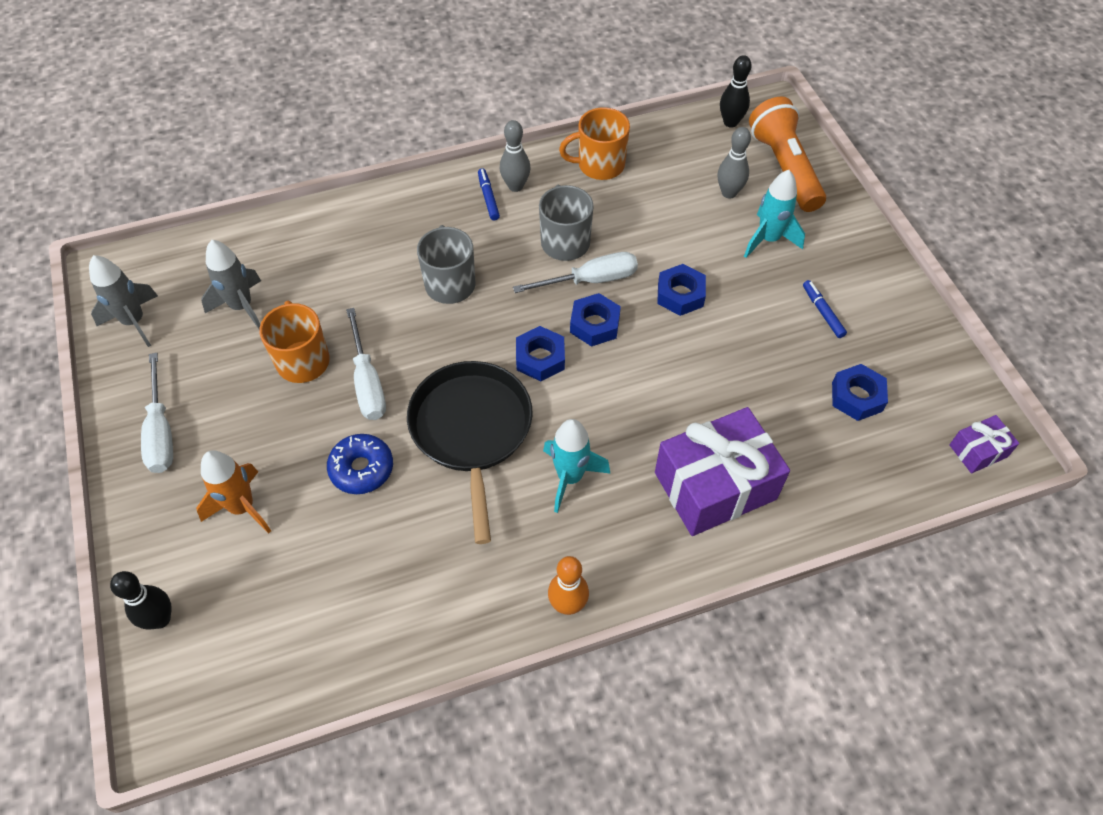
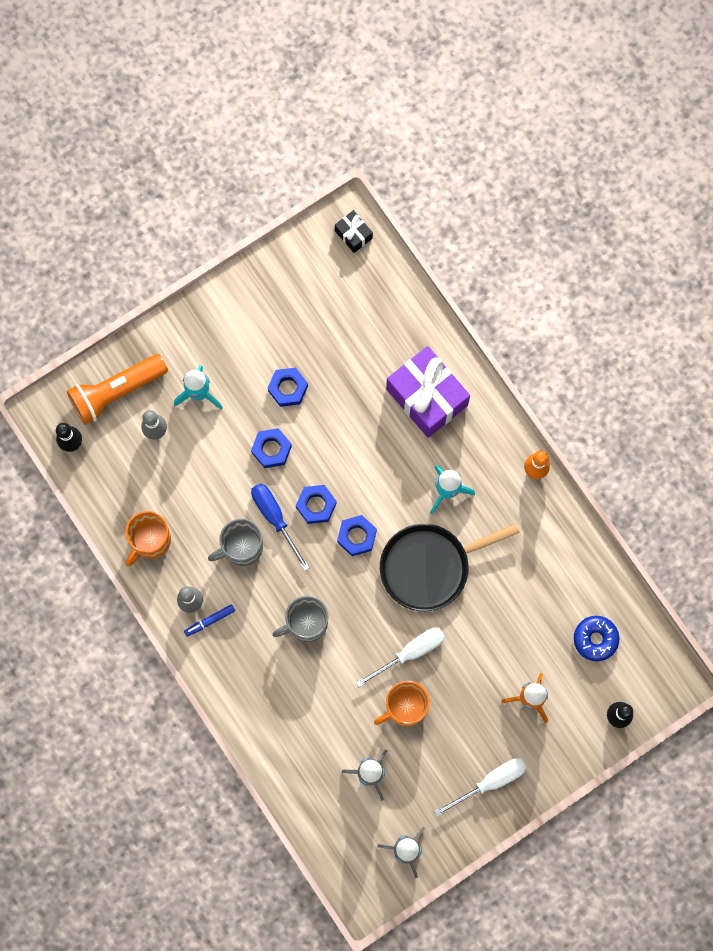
camera: 105 degrees left, 20 degrees up
blue donut [327,434,393,494] -> blue donut moved to [574,616,619,661]
white screwdriver [513,252,638,293] -> blue screwdriver [251,483,310,571]
orange mug [559,107,630,180] -> orange mug turned 60 degrees clockwise [125,511,171,566]
blue marker [803,280,847,338] -> none
blue nut [832,364,888,421] -> blue nut moved to [268,368,308,407]
purple gift [949,415,1019,473] -> black gift [335,210,373,253]

